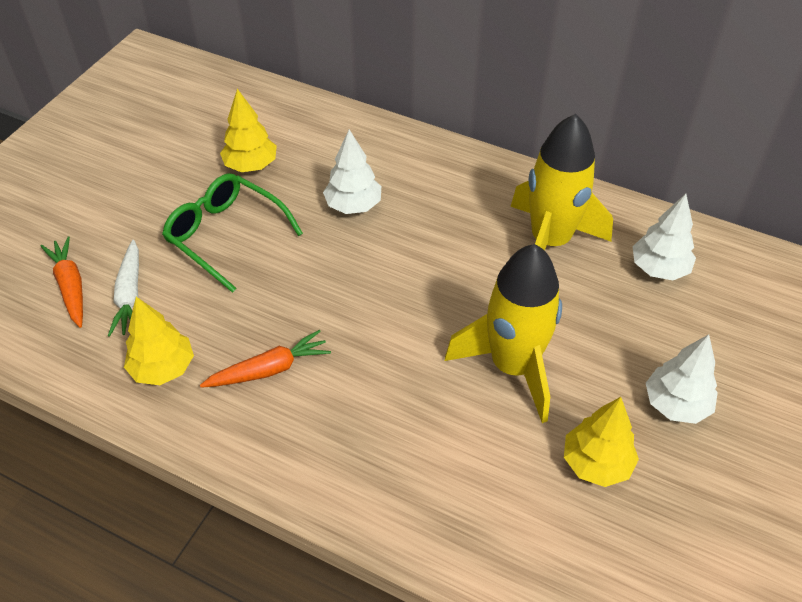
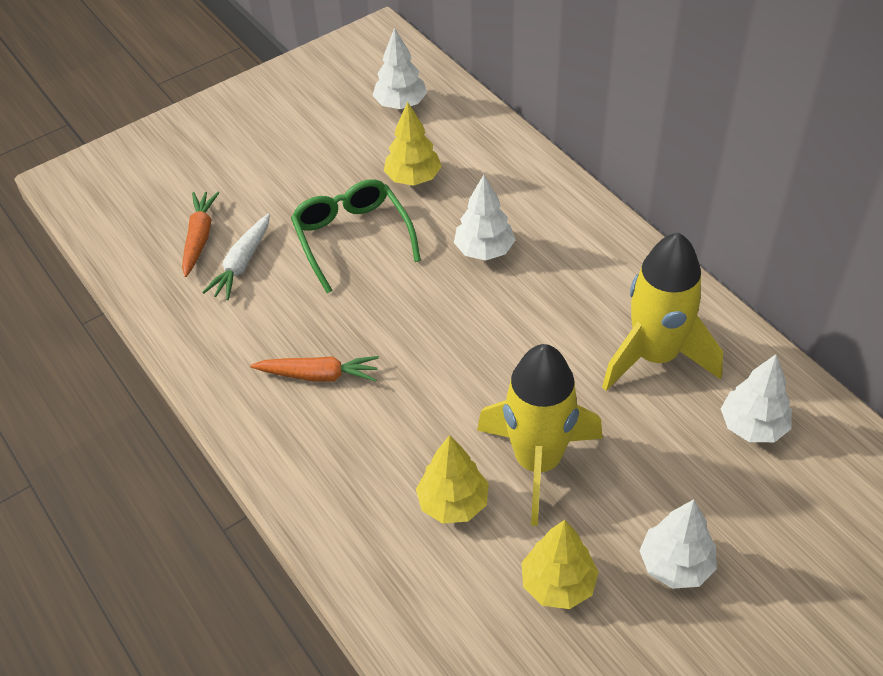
camera: 30 degrees right, 0 degrees up
yellow tree [124,297,194,385] -> yellow tree moved to [416,435,489,524]
none -> white tree [373,28,427,109]

